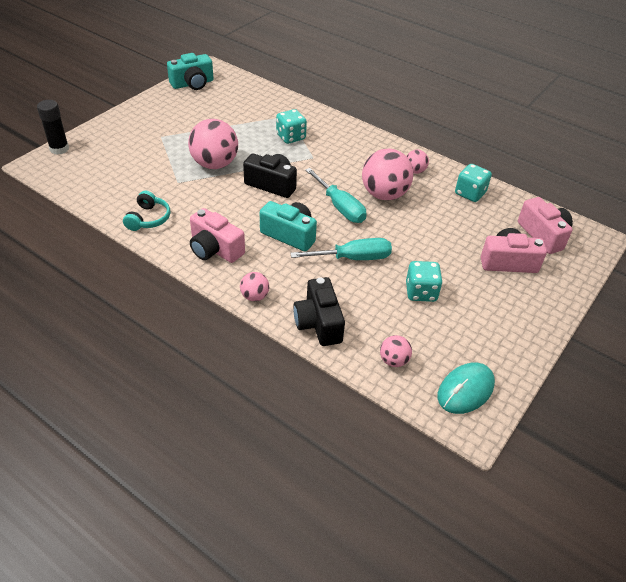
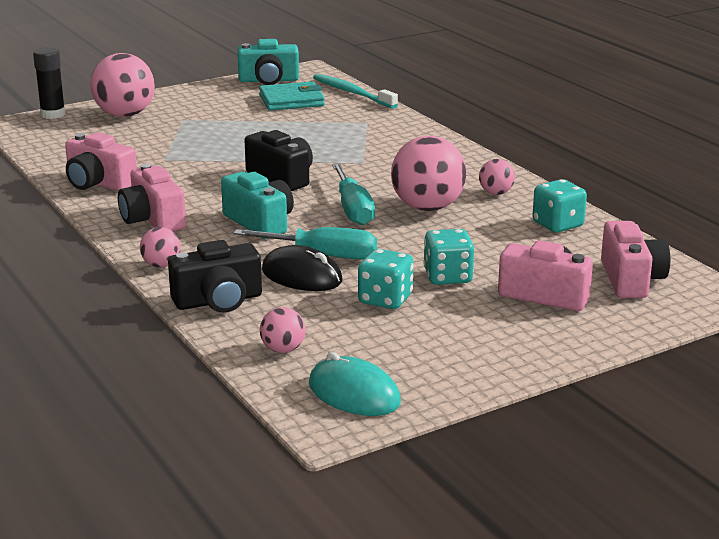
camera: 25 degrees right, 20 degrees down
turquoise headphones [123,191,170,231] -> pink camera [65,132,137,191]
pink ball [188,119,238,169] -> pink ball moved to [90,53,155,117]
turquoise dice [276,109,307,144] -> turquoise dice moved to [423,229,474,285]
black camera [293,277,345,346] -> black camera turned 120 degrees counterclockwise [168,240,262,313]
turquoise mouse [438,363,495,414] -> turquoise mouse turned 60 degrees clockwise [309,352,401,416]
none -> turquoise wallet [259,82,325,111]
none -> black mouse [262,245,342,291]
none -> turquoise toothbrush [313,74,398,109]

